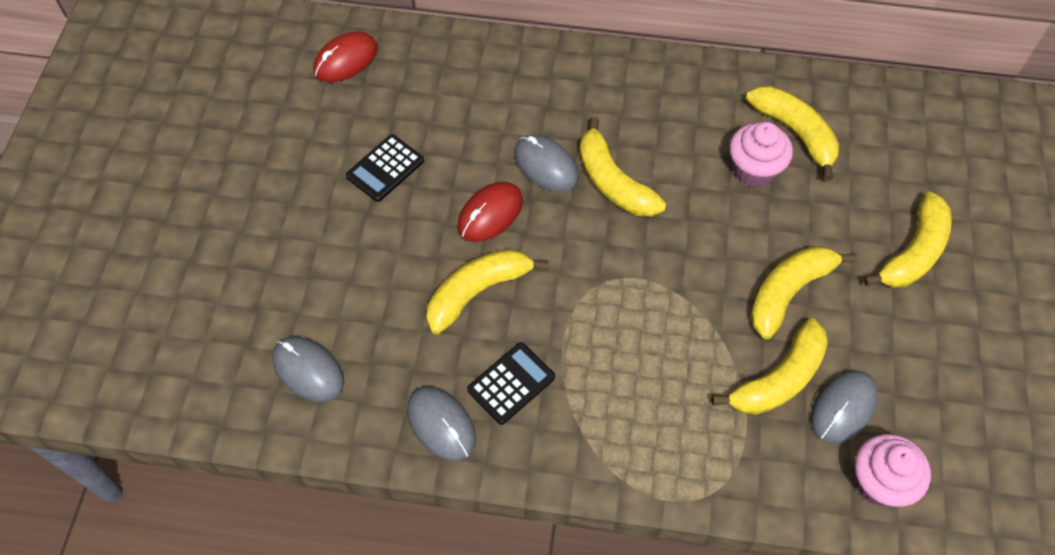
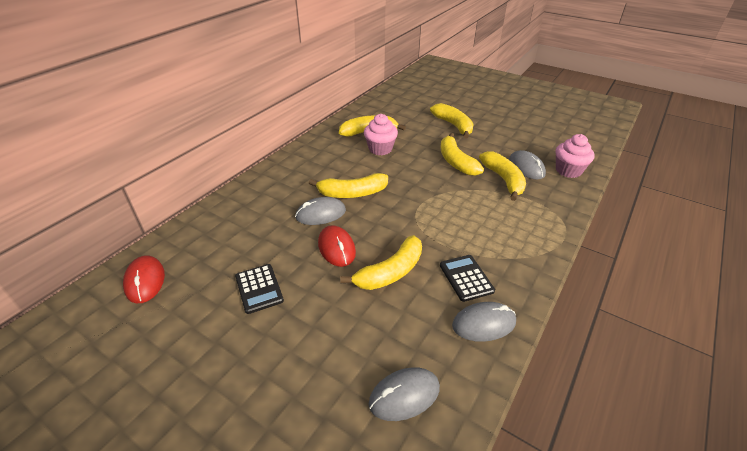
camera: 65 degrees left, 20 degrees down
yellow banana [427,249,549,334] -> yellow banana turned 120 degrees counterclockwise [340,235,422,290]

